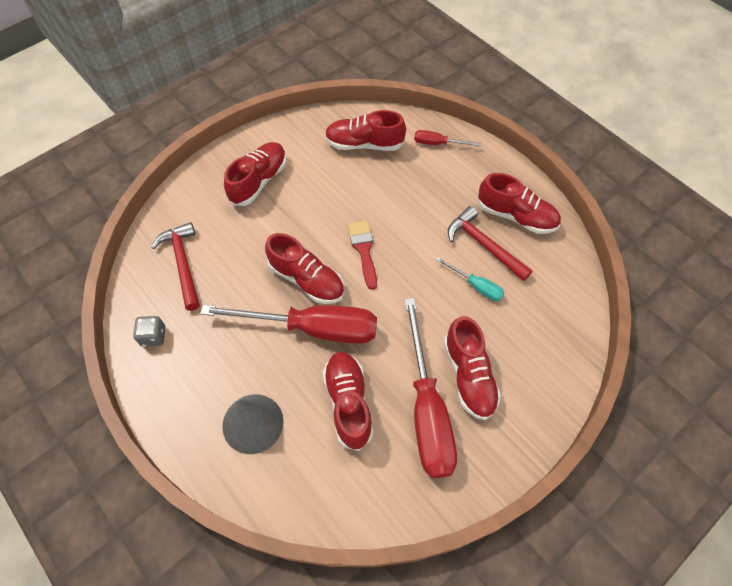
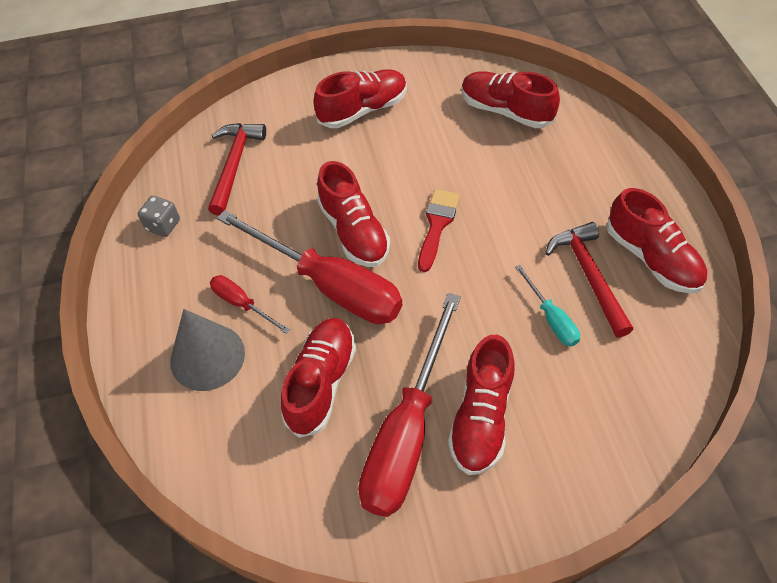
camera: 30 degrees right, 5 degrees down
red screwdriver [414,130,481,146] -> red screwdriver moved to [210,275,290,334]

